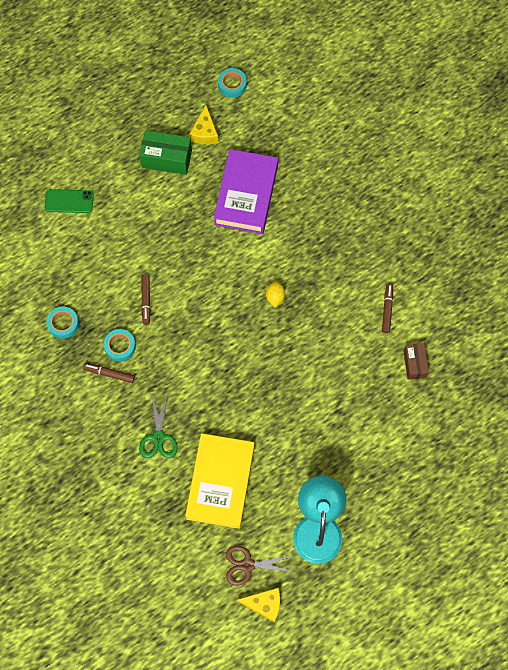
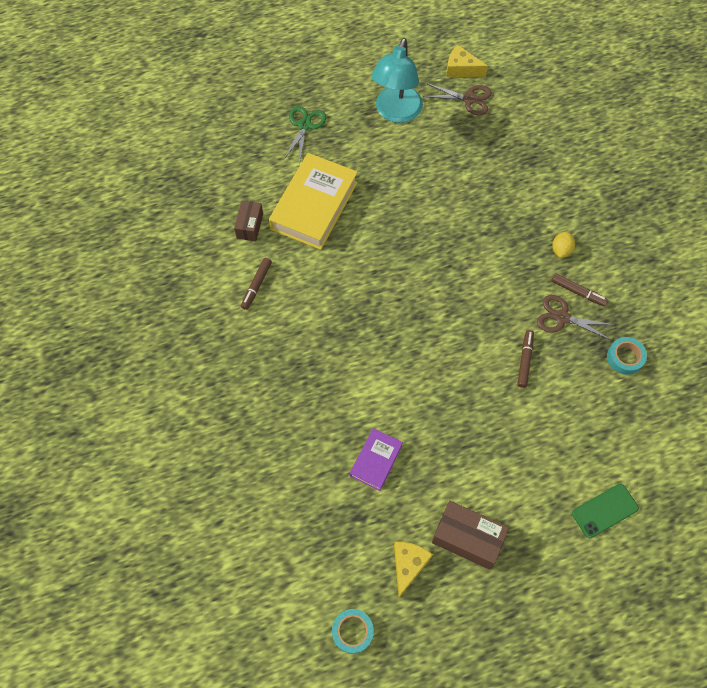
camera: 165 degrees left, 5 degrees down
green phone [45,189,94,213] -> green phone turned 45 degrees counterclockwise [572,484,639,538]
turquoise tape [104,329,136,361] -> brown scissors [537,295,614,341]
green box [139,130,192,175] -> brown box [432,501,509,569]
green scissors [139,393,178,458] -> green scissors moved to [283,106,326,160]
yellow book [185,433,255,529] -> yellow book moved to [269,153,358,250]
purple book [214,149,278,234] -> purple book [350,428,403,491], size x0.52
yellow lemon [266,281,285,307] -> yellow lemon moved to [552,231,575,258]

